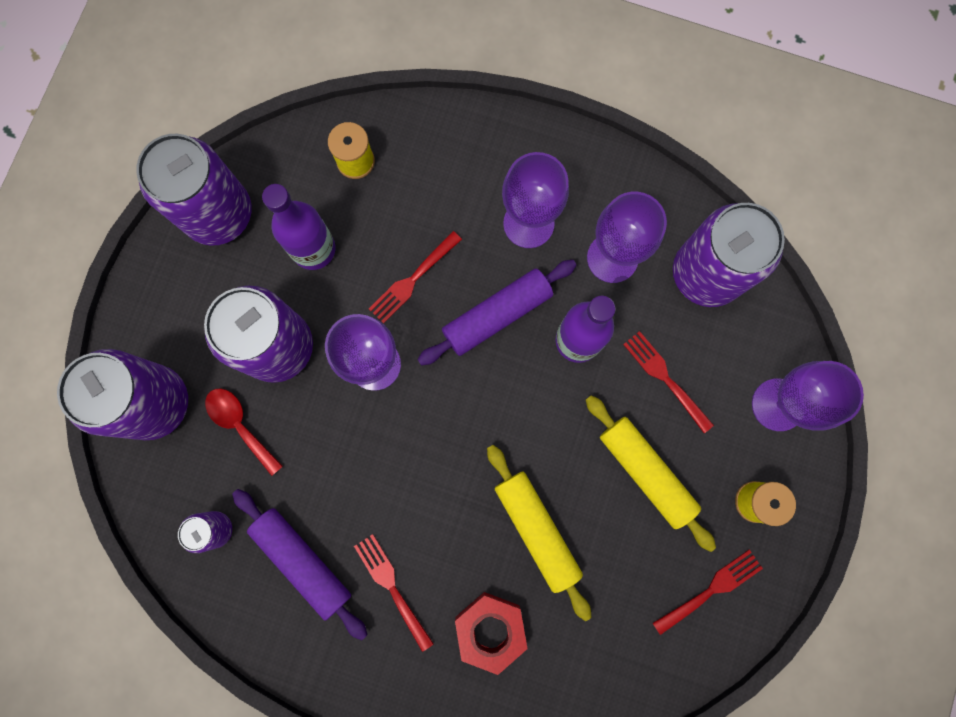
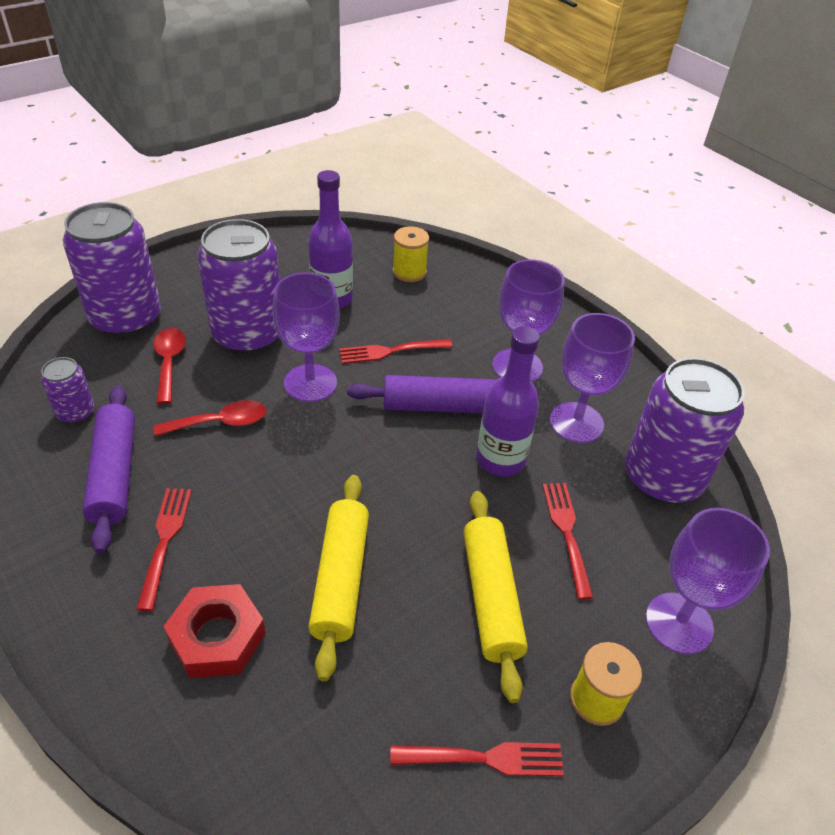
camera: 30 degrees right, 35 degrees down
purple can [136,134,252,246] -> none
none -> red spoon [153,400,266,436]

